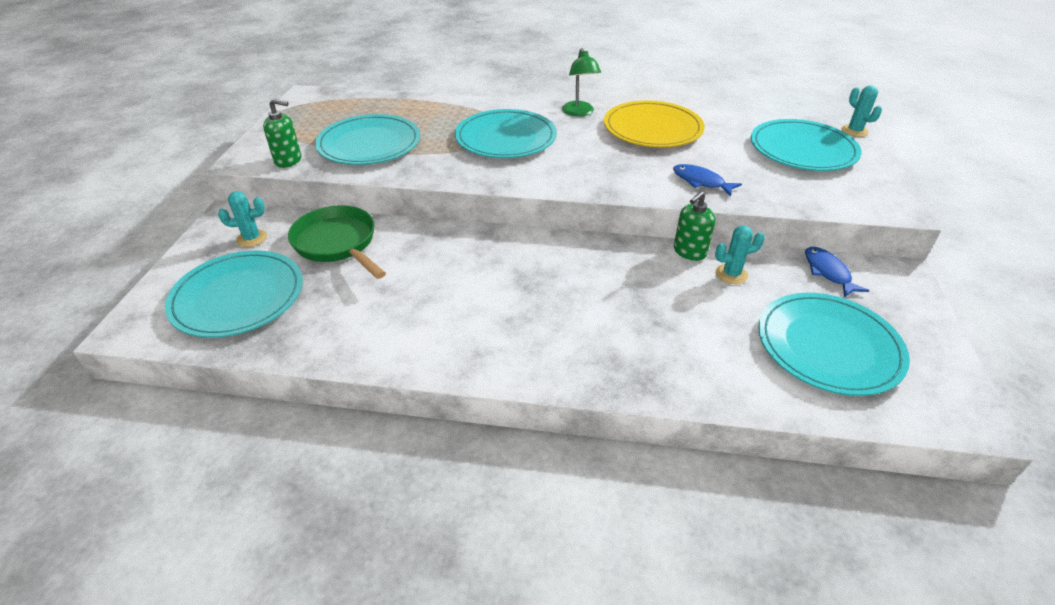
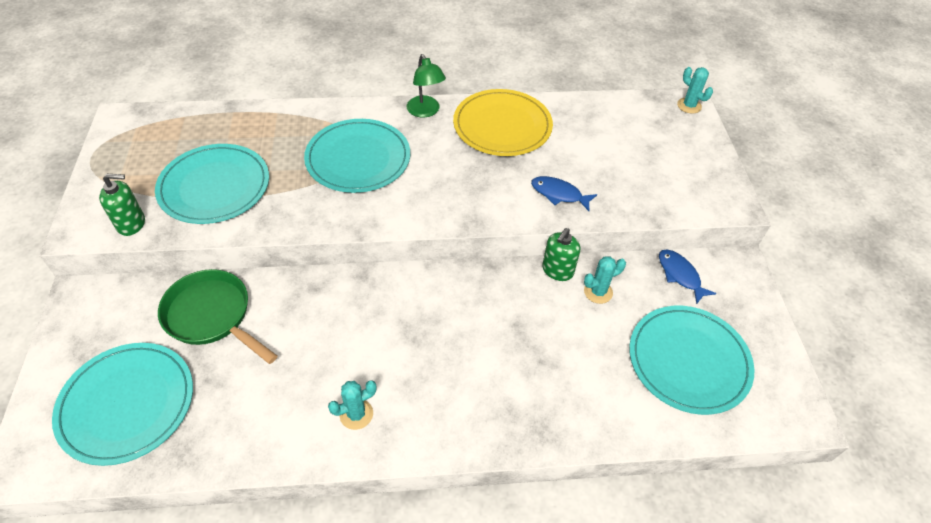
camera: 15 degrees left, 10 degrees up
turquoise cactus [218,191,267,247] -> turquoise cactus moved to [328,380,377,430]
turquoise plate [751,119,862,171] -> none

